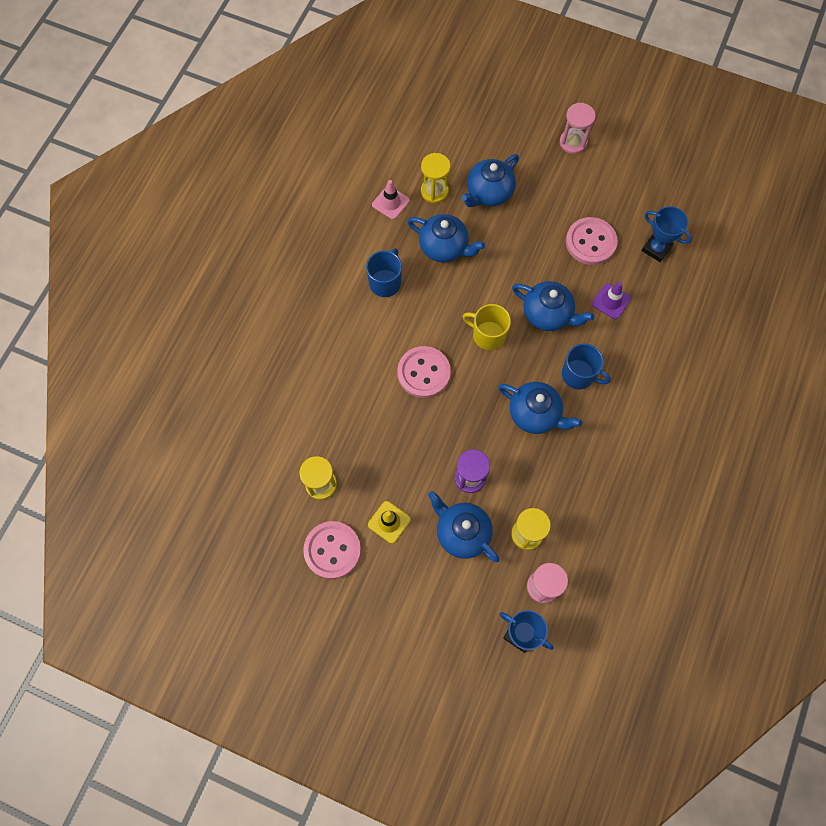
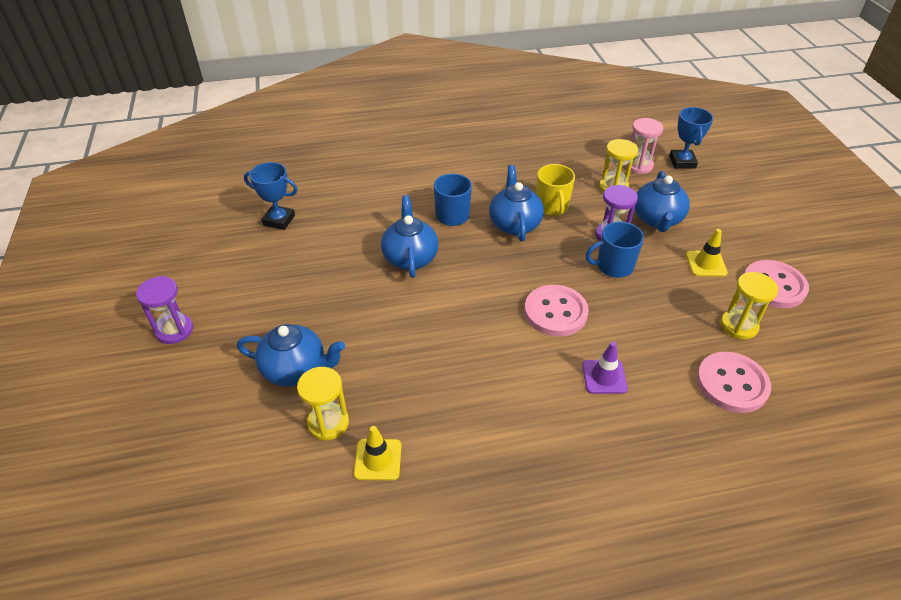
camera: 125 degrees left, 25 degrees down
blue mug [366,248,402,297] -> blue mug moved to [586,222,644,278]
pink traffic cone [372,180,410,220] -> yellow traffic cone [354,426,401,480]
blue teapot [407,214,485,263] -> none
yellow mug [463,304,511,350] -> yellow mug moved to [536,164,575,216]
pink hourglass [560,103,596,154] -> purple hourglass [136,276,193,344]
pink button [566,217,618,265] -> pink button moved to [697,352,771,413]
purple traffic cone [592,282,631,319] -> purple traffic cone moved to [582,342,628,394]
blue trophy [642,206,692,262] -> blue trophy turned 75 degrees counterclockwise [244,162,298,230]

